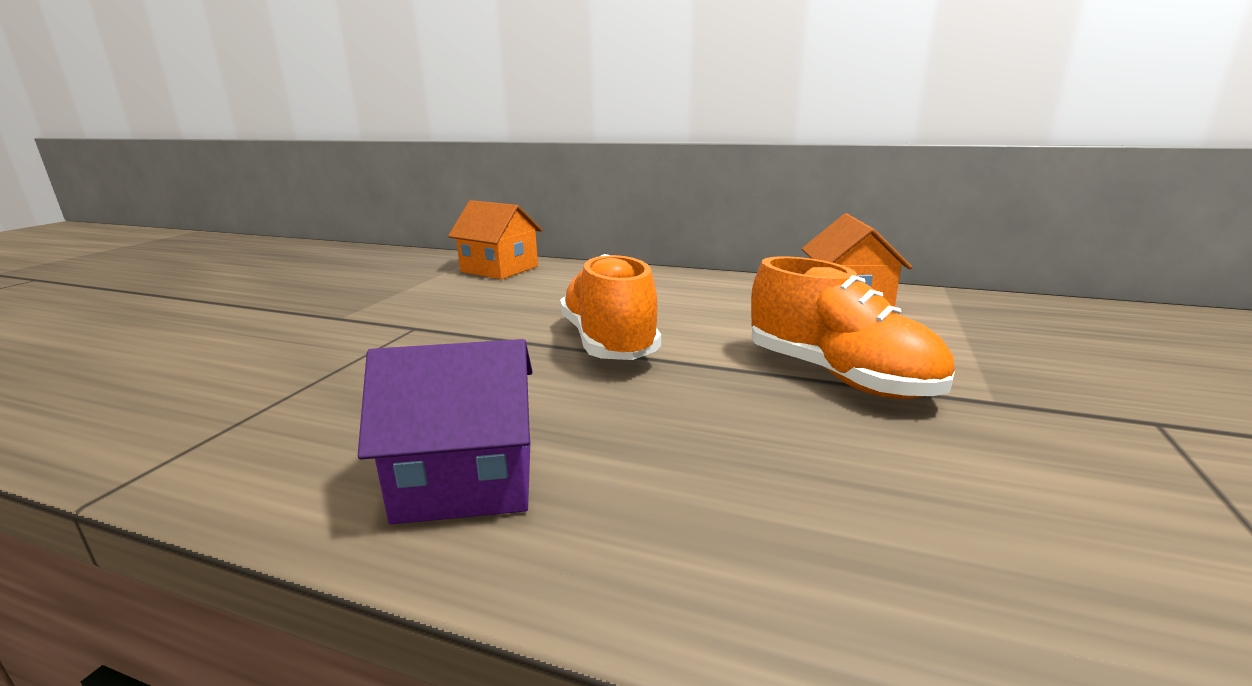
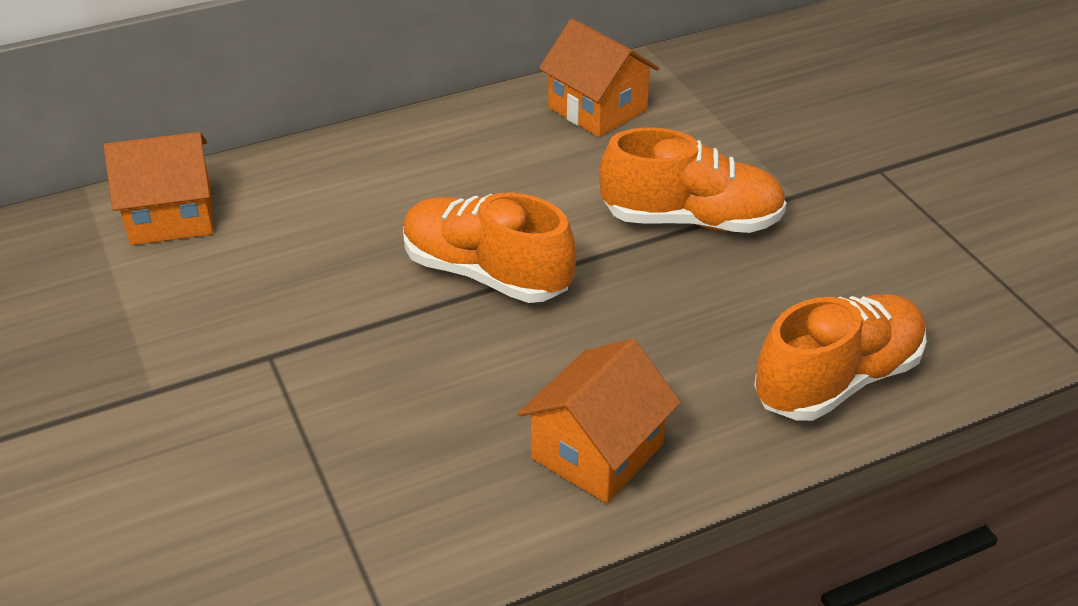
camera: 45 degrees left, 20 degrees up
purple house [358,339,533,524] -> orange house [518,339,681,503]
none -> orange shoe [754,294,927,421]

